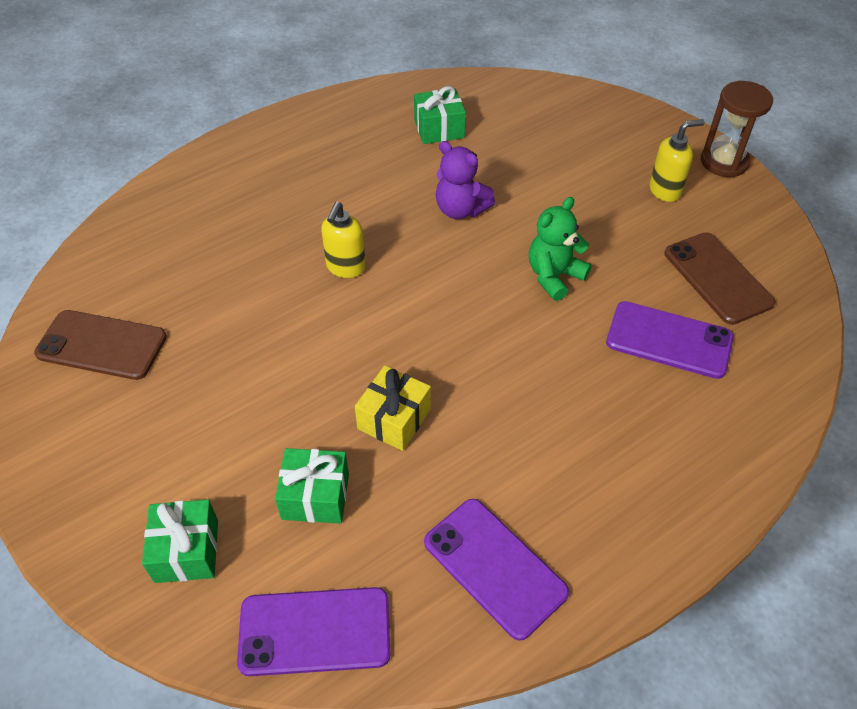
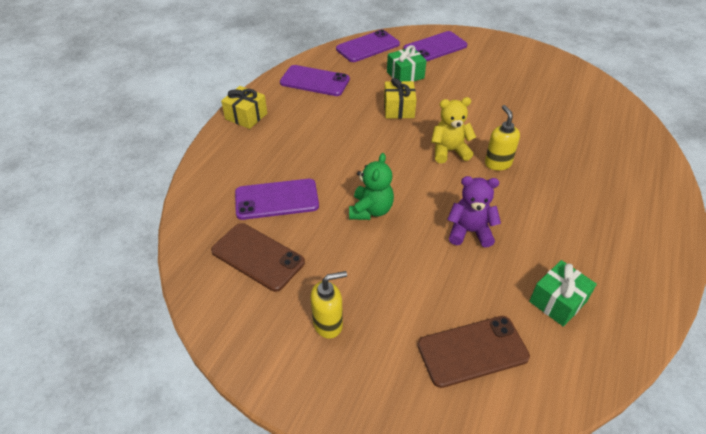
camera: 150 degrees right, 5 degrees down
brown phone [34,310,167,380] -> brown phone moved to [418,316,530,388]
green gift [142,500,218,583] -> purple phone [403,31,467,62]
yellow soap dispenser [649,119,705,202] -> yellow soap dispenser turned 150 degrees counterclockwise [310,271,347,339]
brown hourglass [701,81,773,177] -> none
none -> yellow gift [221,86,267,129]
none -> yellow teddy bear [431,97,476,163]

